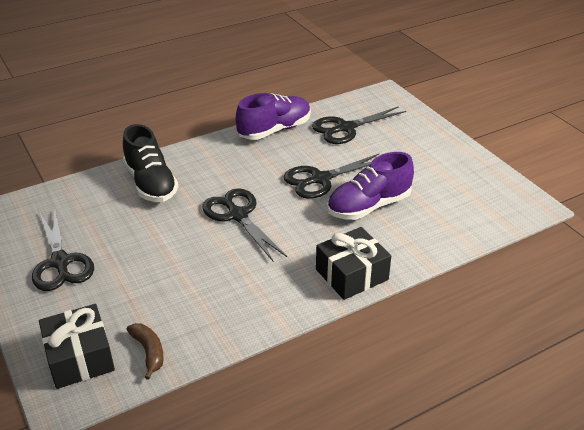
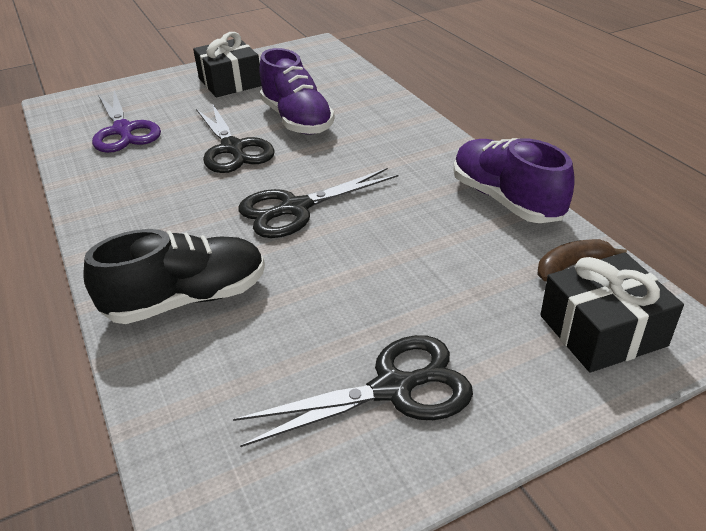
camera: 85 degrees left, 0 degrees up
purple shoe [236,93,311,140] -> purple shoe moved to [453,138,575,223]
black scissors [312,106,406,144] -> purple scissors [92,90,161,153]
black gift [316,227,391,300] -> black gift moved to [193,32,262,97]

